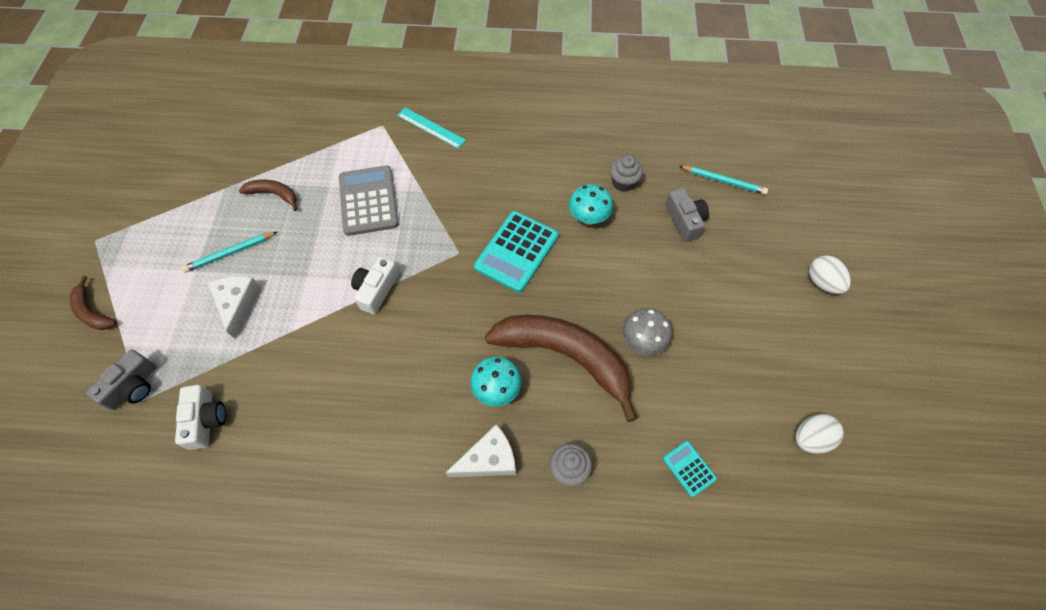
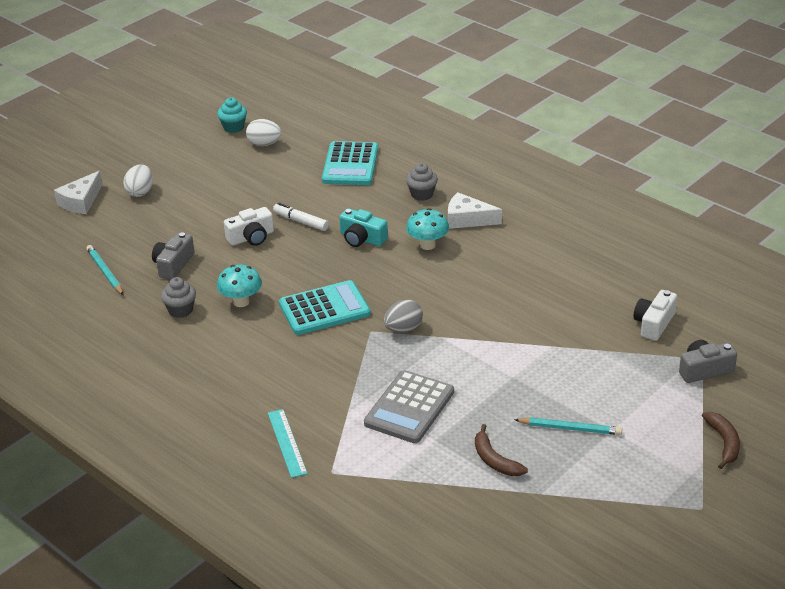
camera: 140 degrees left, 25 degrees down
white cheese [208,276,260,339] -> white cheese moved to [54,171,102,214]
white camera [351,257,399,314] -> white camera moved to [224,207,274,246]
brown banana [485,315,637,422] -> turquoise camera [339,208,388,247]
grey mushroom [622,308,672,355] -> white marker [273,203,329,231]
turquoise calculator [663,441,717,497] -> turquoise calculator [322,141,378,185], size x2.00
none -> turquoise cupcake [217,97,247,133]
none -> grey egg [384,299,423,333]

